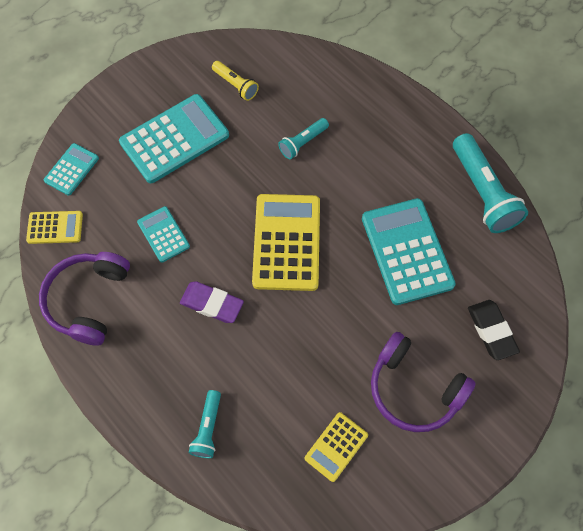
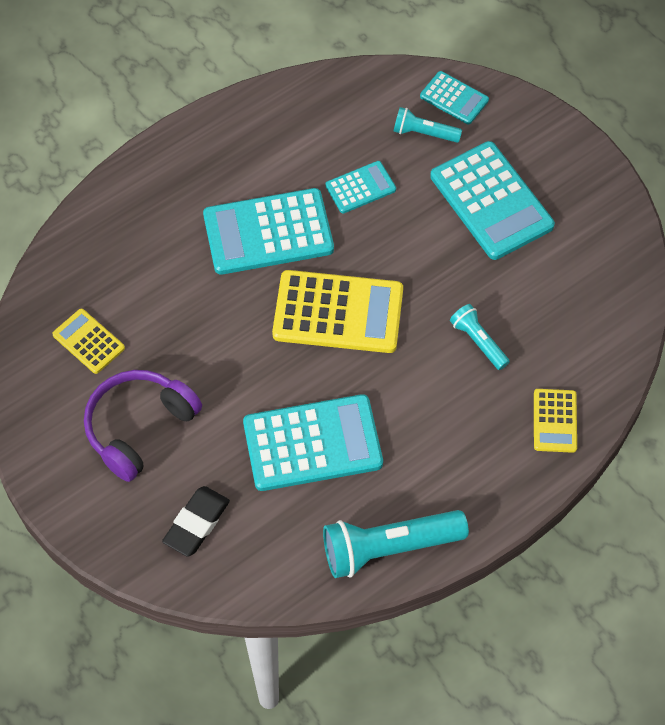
camera: 95 degrees right, 5 degrees down
yellow calculator [26,211,83,244] -> yellow calculator moved to [534,389,577,453]
purple headphones [39,252,130,345] -> none
purple eraser [180,281,244,323] -> turquoise calculator [203,188,334,275]
turquoise flashlight [189,390,221,458] -> turquoise flashlight moved to [394,107,462,143]
yellow flashlight [212,61,259,101] -> none
black eraser [468,300,520,360] -> black eraser turned 45 degrees counterclockwise [162,486,230,557]

